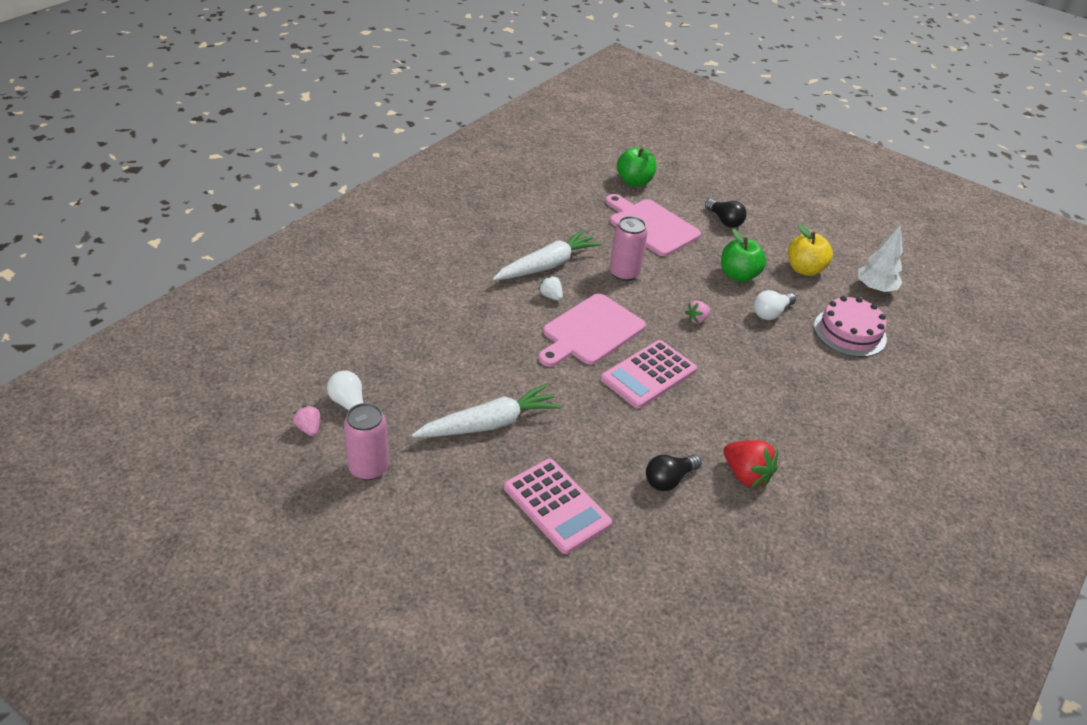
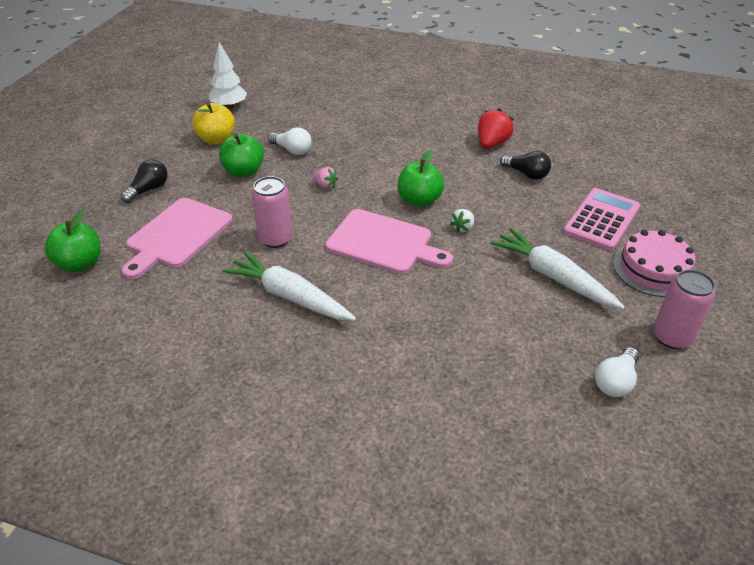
camera: 105 degrees left, 0 degrees up
pink strawberry [293,406,320,436] -> none
white strawberry [538,276,563,301] -> white strawberry moved to [450,209,474,233]
pink calculator [601,340,697,409] -> green apple [398,150,444,207]
pink cake [814,296,887,357] -> pink cake moved to [613,230,695,297]

